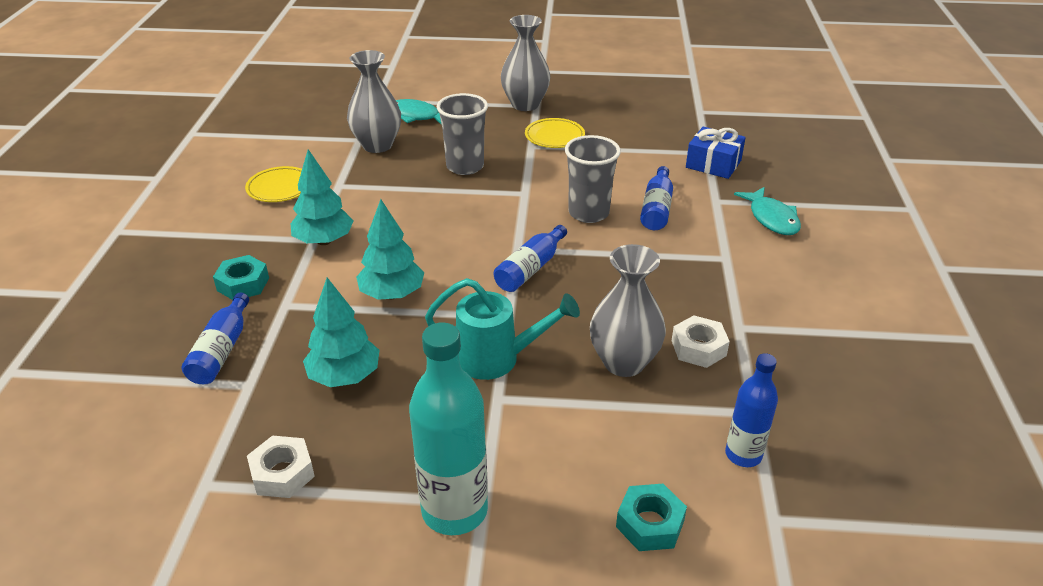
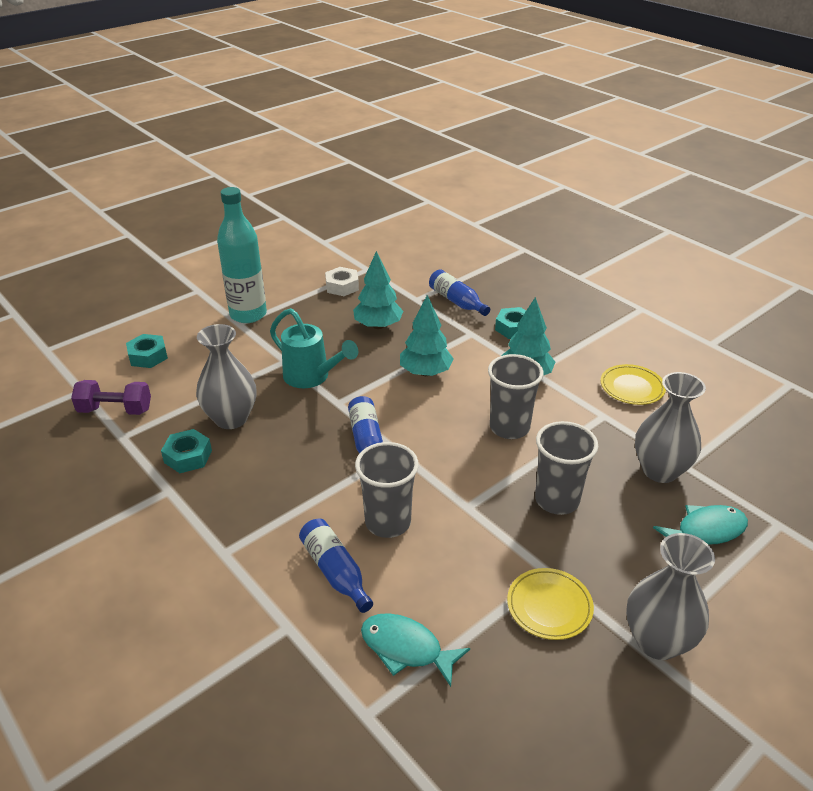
camera: 135 degrees right, 0 degrees up
turquoise watering can [425,278,580,380] -> turquoise watering can turned 105 degrees counterclockwise [270,308,358,388]
white nut [672,315,730,368] -> turquoise nut [161,429,212,473]
blue gift [686,126,746,179] -> none
blue bottle [725,353,778,467] -> purple dumbbell [71,380,151,415]
turquoise fish [734,187,801,235] -> turquoise fish moved to [361,613,470,687]
none -> grey cup [488,354,544,439]

